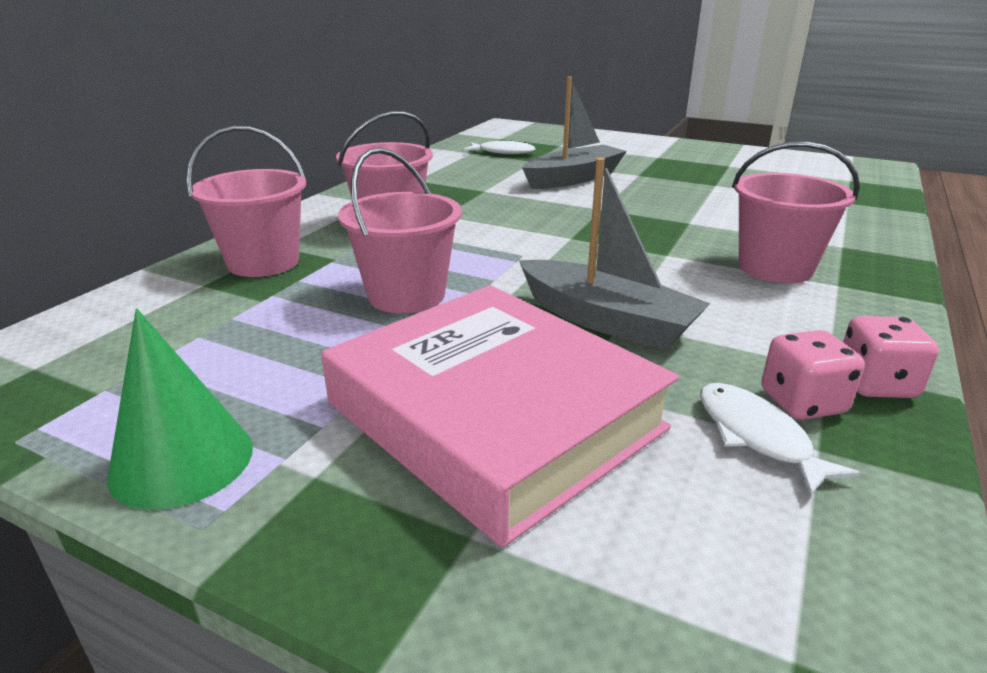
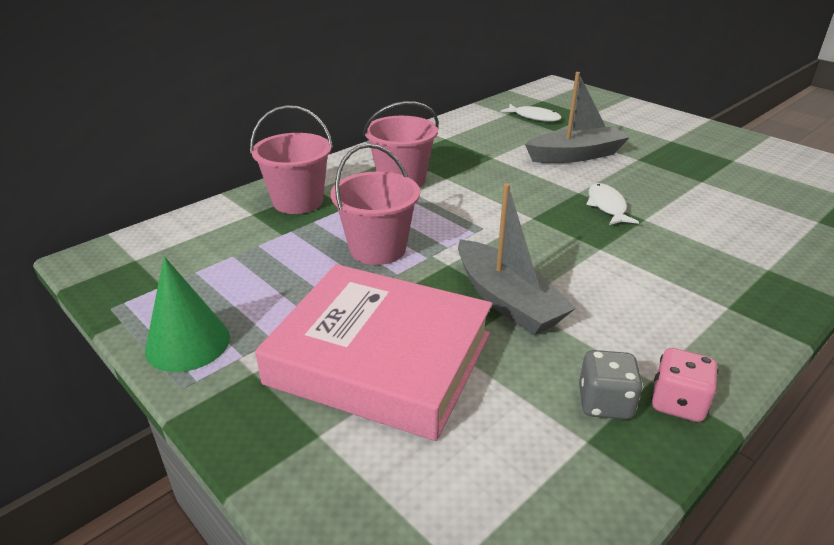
camera: 20 degrees right, 5 degrees up
pink book [321,285,679,547] -> pink book turned 45 degrees counterclockwise [255,264,493,441]
white fish [700,383,861,496] -> white fish moved to [586,183,639,225]
pink bucket [732,141,860,283] -> none
pink dice [761,330,865,420] -> grey dice [579,350,643,420]

